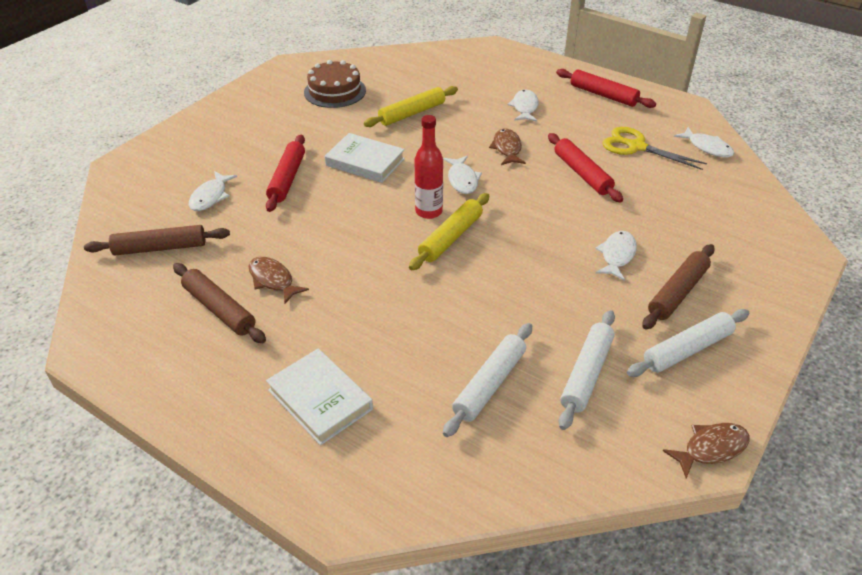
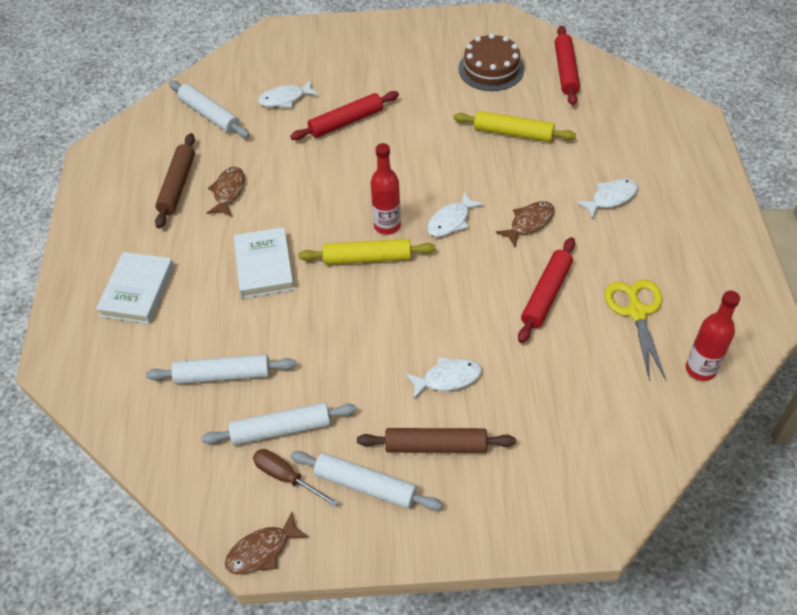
camera: 55 degrees right, 10 degrees up
brown rolling pin [84,225,230,255] -> white rolling pin [169,80,250,138]
white book [325,133,405,183] -> white book moved to [234,227,294,298]
red rolling pin [556,69,656,108] -> red rolling pin moved to [555,26,580,105]
brown fish [663,423,749,479] -> brown fish turned 120 degrees clockwise [225,512,309,574]
white fish [674,127,734,157] -> red bottle [686,291,740,381]
none -> brown screwdriver [253,449,338,507]

